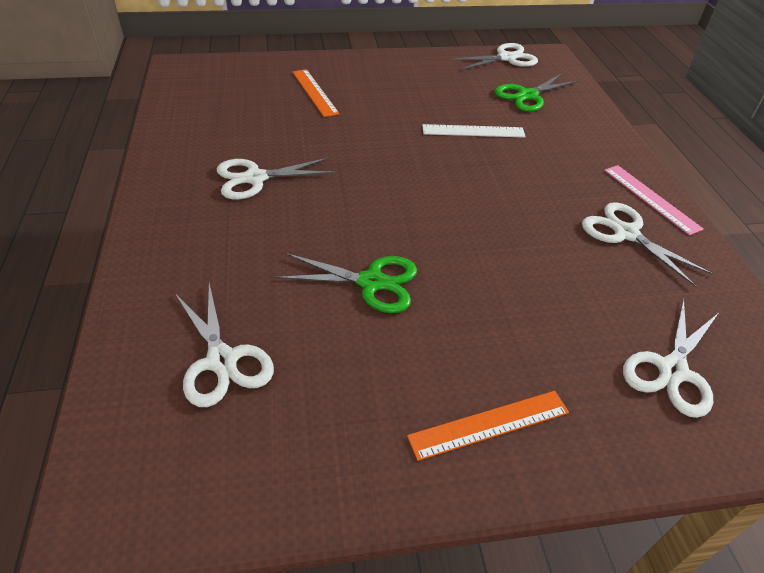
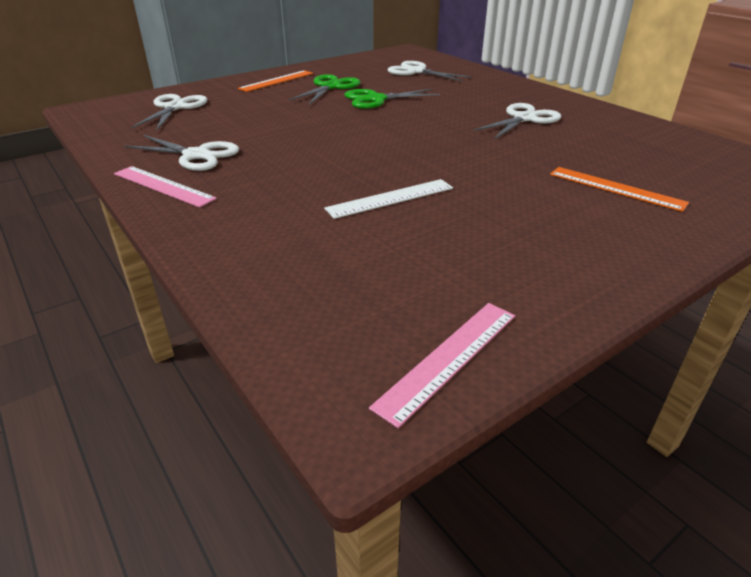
camera: 155 degrees right, 10 degrees down
white scissors [450,43,538,70] -> pink ruler [369,303,515,428]
green scissors [495,73,579,112] -> green scissors moved to [289,74,360,105]

